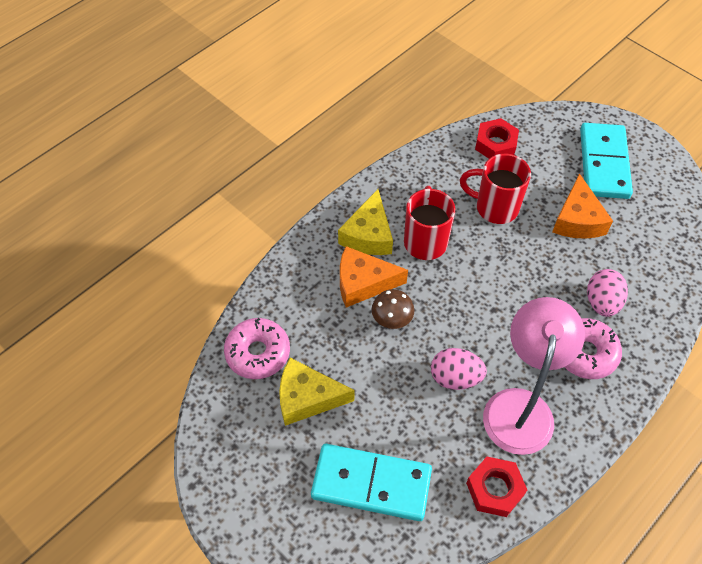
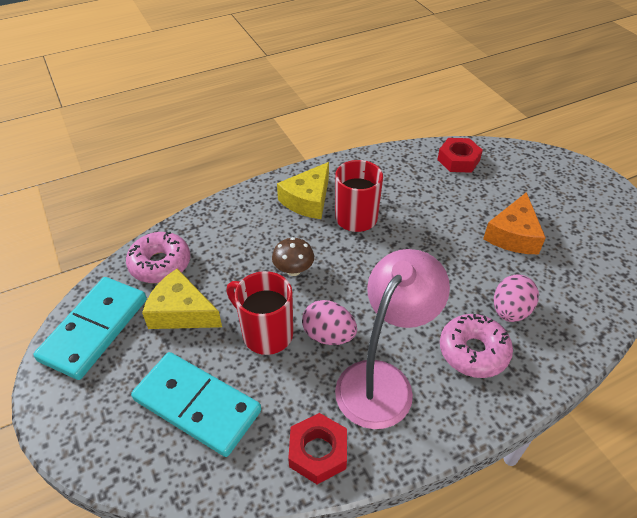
camera: 20 degrees right, 10 degrees down
orange cheese [340,246,408,308] -> none
red mug [460,154,531,224] -> red mug moved to [226,271,293,355]
turquoise domino [580,123,633,199] -> turquoise domino moved to [33,277,147,380]

